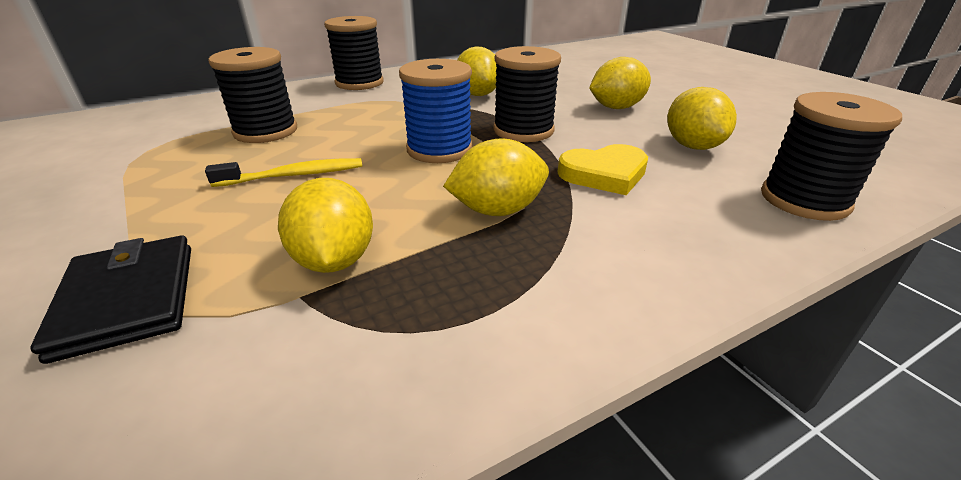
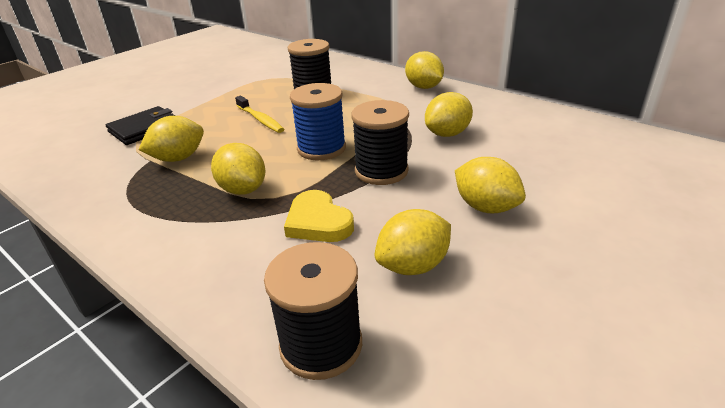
camera: 70 degrees right, 0 degrees up
black spool [324,16,384,90] -> yellow lemon [405,51,444,89]

